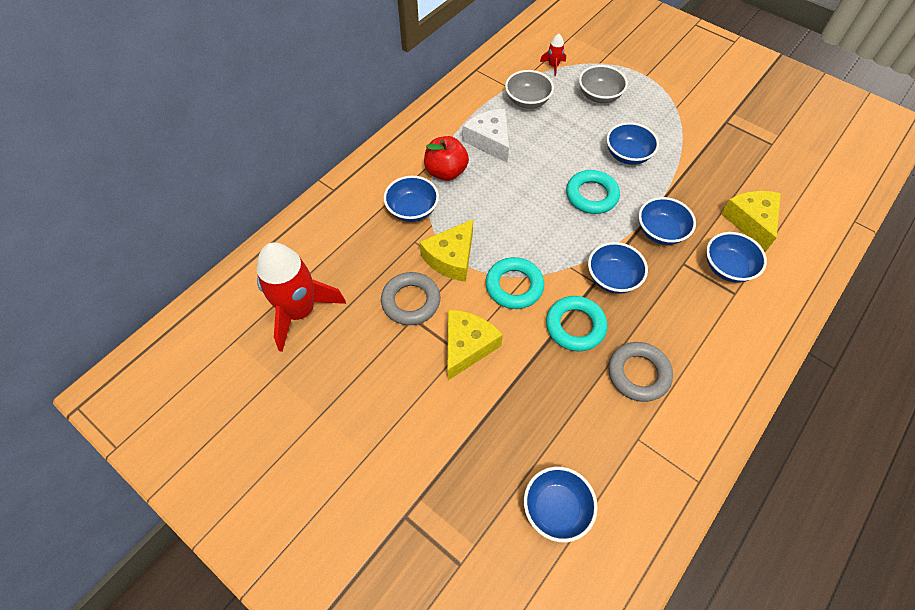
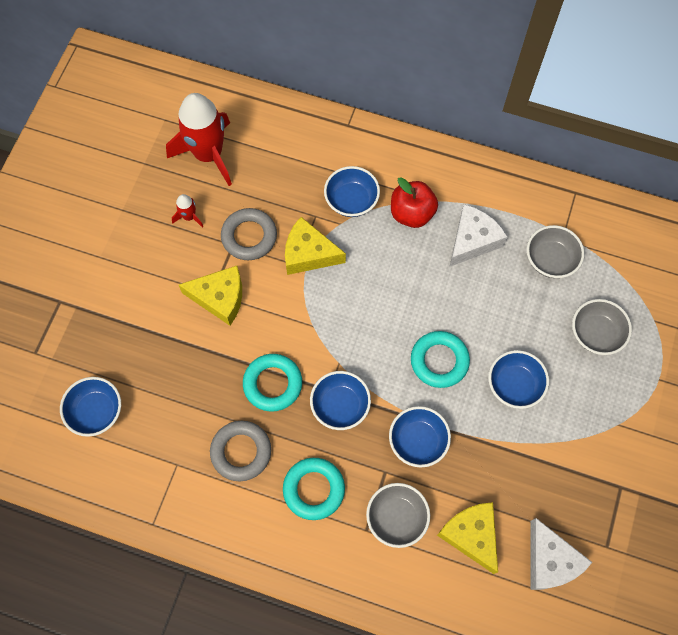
camera: 70 degrees right, 10 degrees up
turquoise ring [486,257,544,309] -> turquoise ring moved to [283,458,345,520]
red rocket [540,34,566,77] -> red rocket moved to [172,194,204,228]
blue bowl [706,232,767,283] -> grey bowl [366,483,430,548]
yellow cheese [721,191,781,251] -> yellow cheese turned 90 degrees counterclockwise [437,502,498,574]
none -> white cheese [531,518,592,590]

